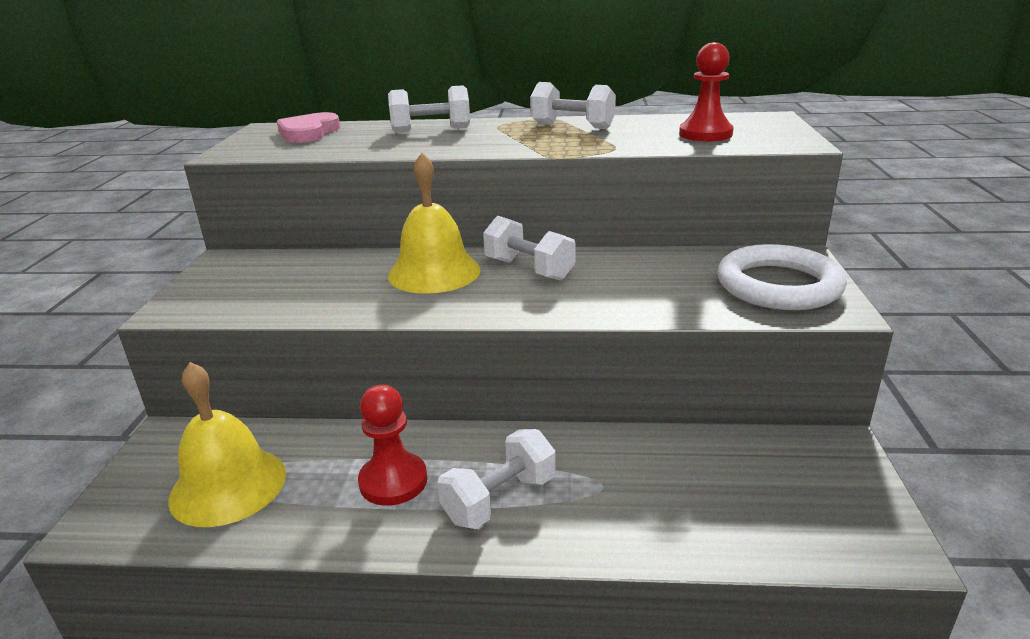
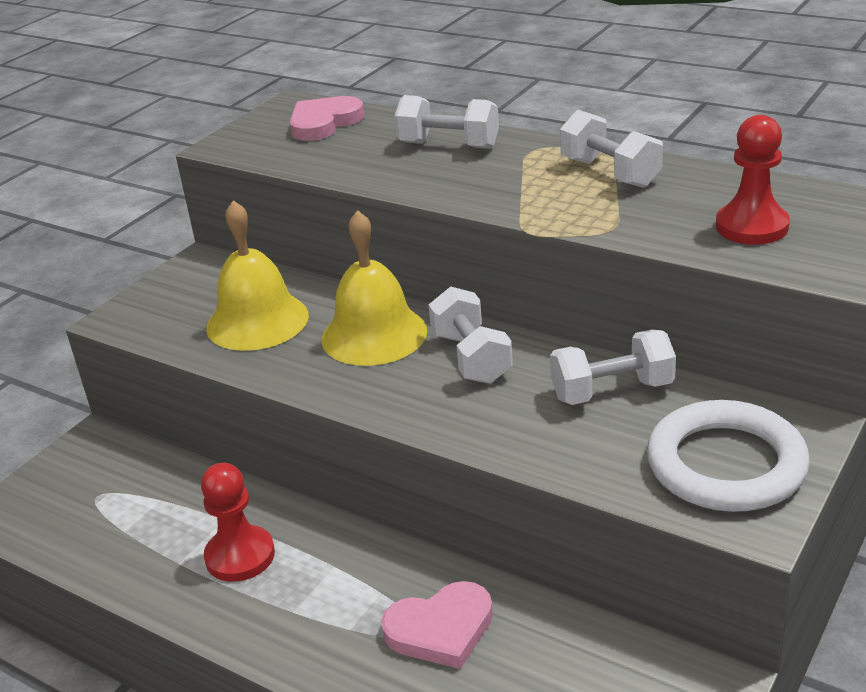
camera: 30 degrees right, 5 degrees up
yellow bell [168,362,286,527] -> yellow bell moved to [206,200,309,351]
white dumbbell [437,429,556,529] -> white dumbbell moved to [550,329,676,405]
none -> pink heart [381,581,493,669]

